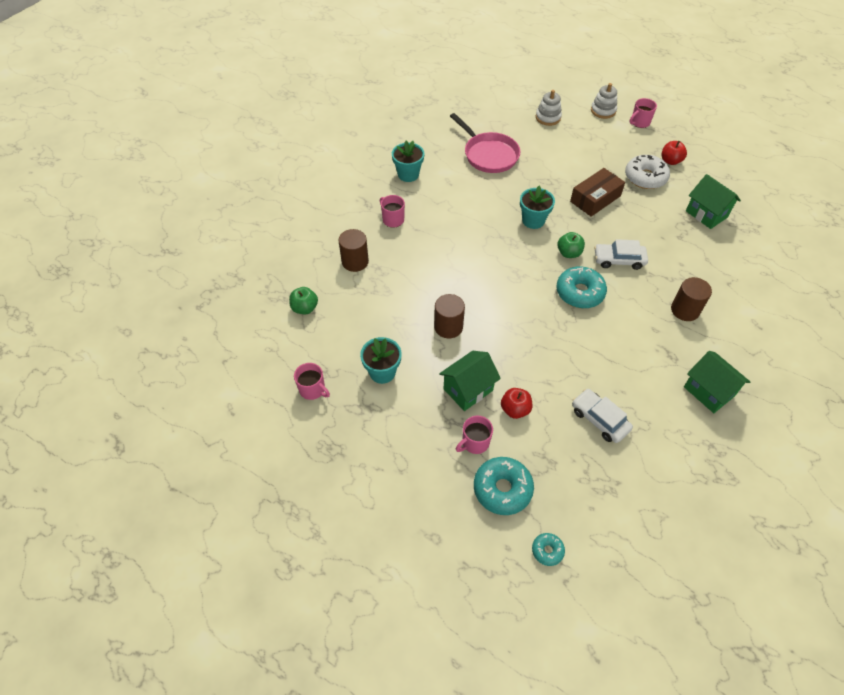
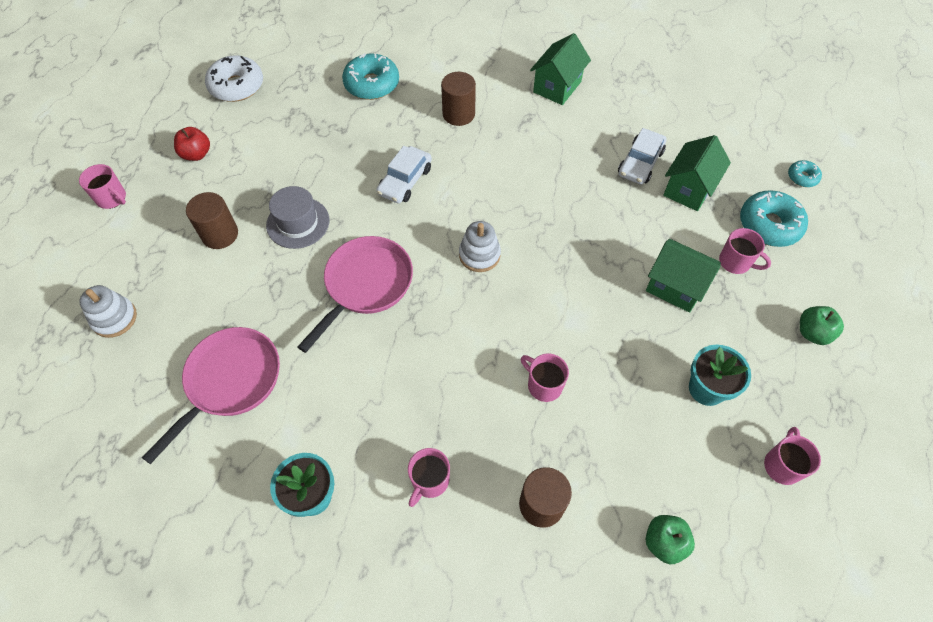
camera: 110 degrees left, 5 degrees up
brown cylinder [434,294,465,338] -> brown cylinder moved to [186,192,238,249]
red apple [501,388,532,419] -> none
turquoise flower pot [520,186,555,229] -> pink pan [298,236,413,353]
turquoise donut [556,266,607,308] -> turquoise donut moved to [342,53,399,100]
green apple [557,232,585,258] -> green apple moved to [800,306,844,345]
brown box [570,168,625,217] -> grey hat [266,186,329,249]
white stacking toy [591,83,617,119] -> white stacking toy moved to [459,221,501,272]
white car [594,239,648,270] -> white car turned 45 degrees clockwise [376,146,432,203]
white donut [625,155,670,189] -> white donut moved to [205,55,263,102]
green house [686,174,741,229] -> green house moved to [663,135,731,211]
none -> pink mug [521,354,569,402]

